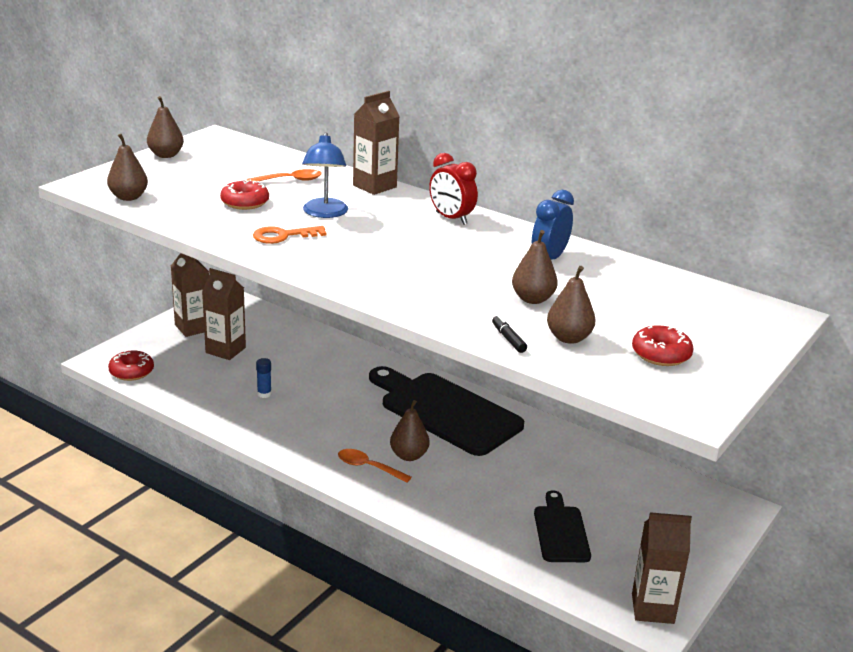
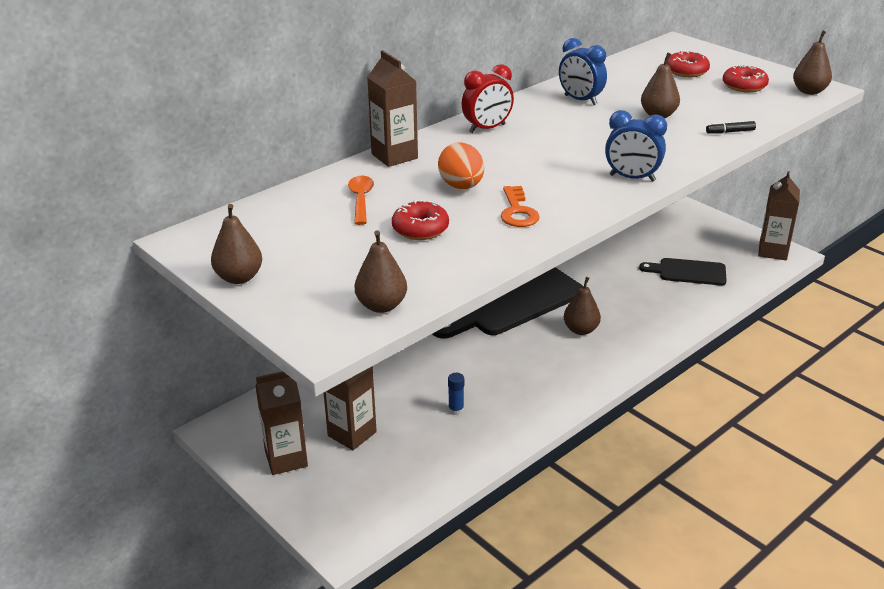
camera: 75 degrees left, 5 degrees up
red donut [108,350,154,381] -> red donut moved to [667,50,710,77]
blue lamp [302,132,348,218] -> orange egg [438,142,484,189]
orange spoon [338,449,412,483] -> none
brown pear [547,266,596,344] -> brown pear moved to [793,31,832,95]
none -> blue clock [605,110,667,182]

